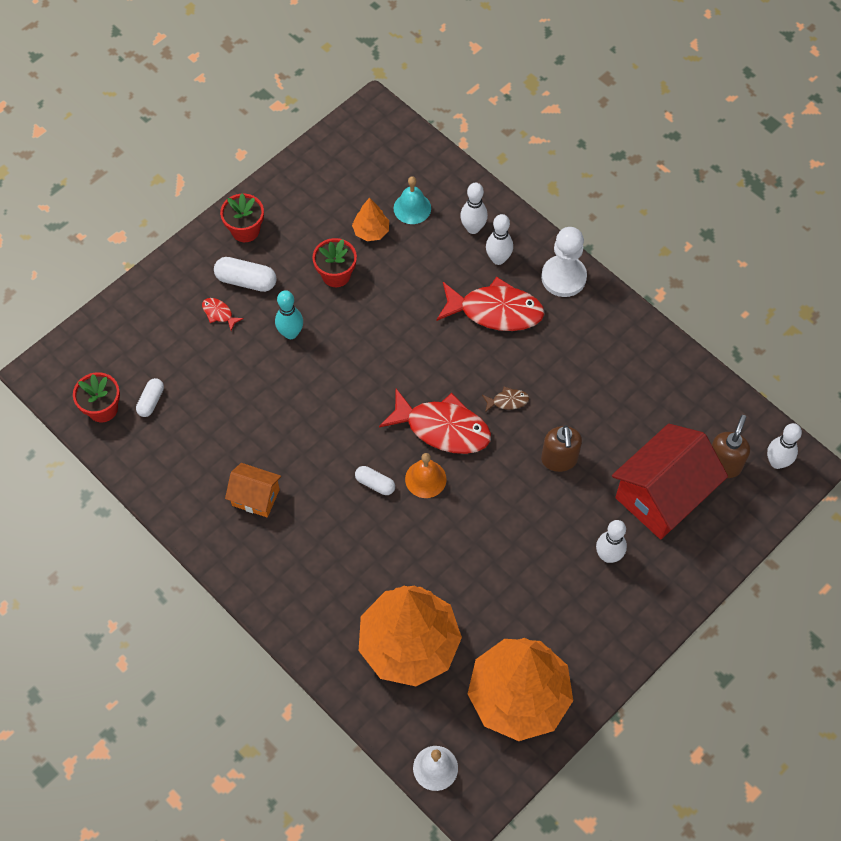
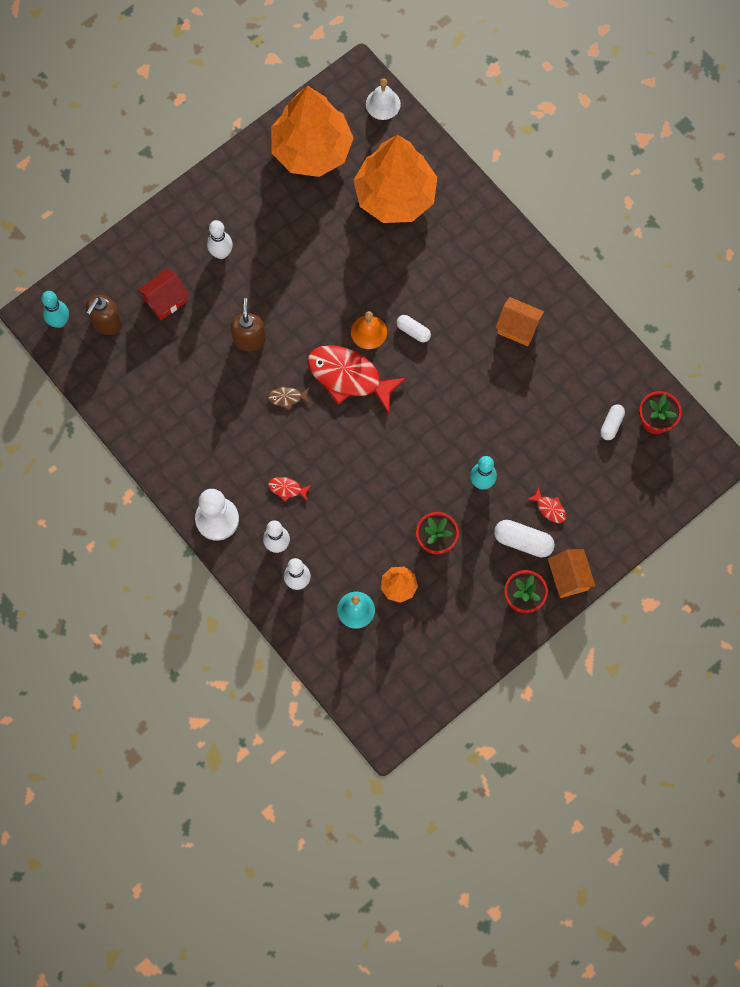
camera: 175 degrees left, 10 degrees up
red fish [436,277,545,331] -> red fish [268,477,312,502], size x0.43
red house [612,424,728,539] -> red house [138,268,189,320], size x0.53
white bowling pin [767,423,802,469] -> turquoise bowling pin [41,291,69,328]
none -> orange house [548,549,595,598]

